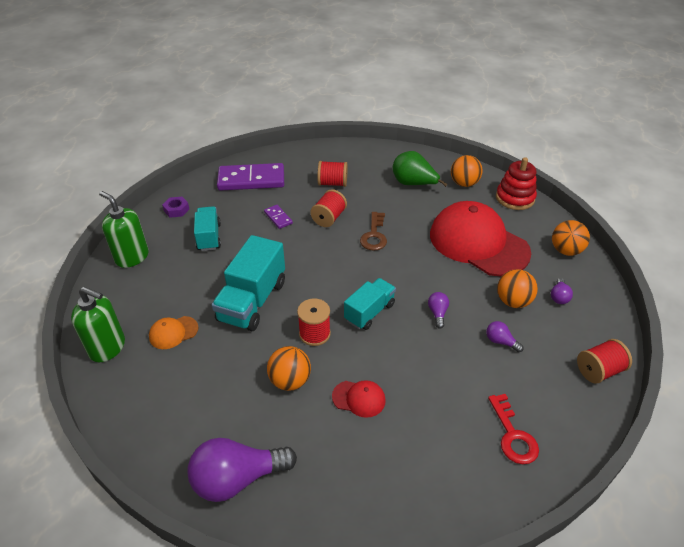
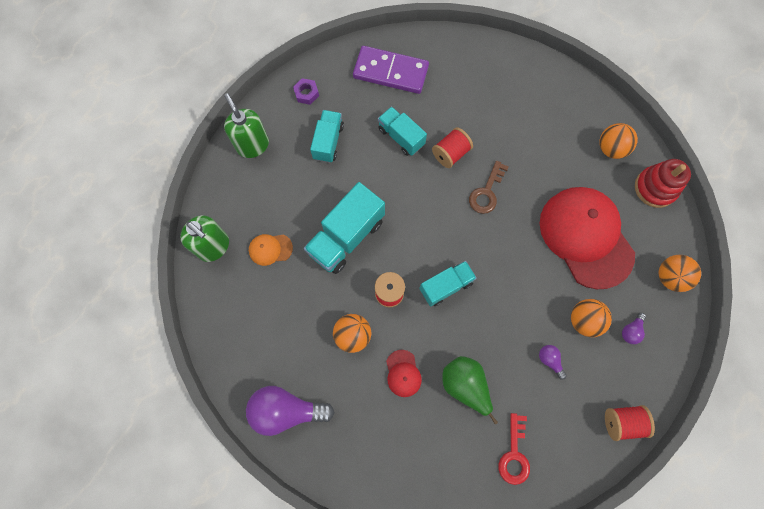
camera: 20 degrees right, 30 degrees up
purple domino [264,205,293,229] -> turquoise truck [378,107,427,156]
red spool [318,161,348,187] -> none
red cap [332,380,386,418] -> red cap turned 45 degrees clockwise [386,350,422,397]
green pear [392,151,448,187] -> green pear moved to [442,356,498,424]
purple light bulb [428,292,449,329] -> none

